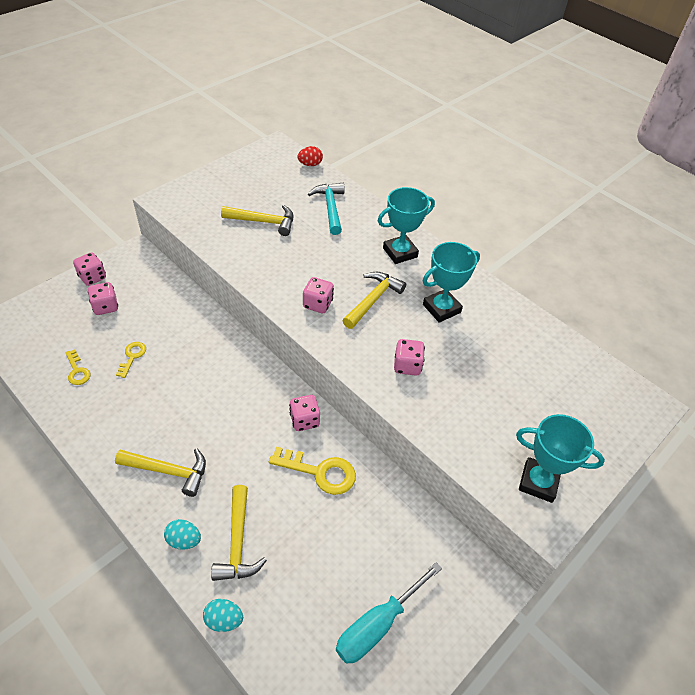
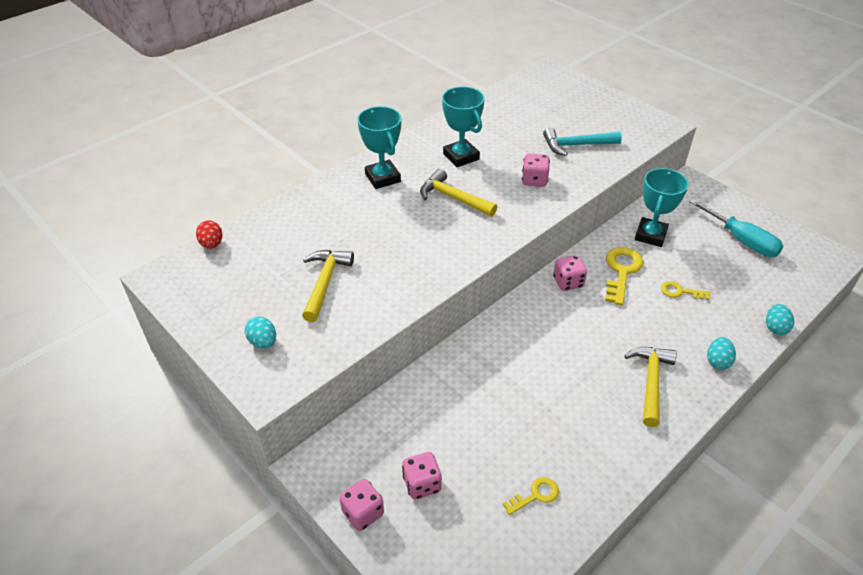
camera: 85 degrees left, 5 degrees down
yellow key [116,342,146,378] -> yellow key moved to [661,281,710,300]
yellow hammer [211,485,267,581] -> none
pink dice [303,277,334,313] -> none
turquoise hammer [308,183,345,235] -> turquoise hammer moved to [543,127,622,156]
turquoise trophy [516,414,605,503] -> turquoise trophy moved to [635,168,689,247]
none -> turquoise egg [245,316,276,349]

